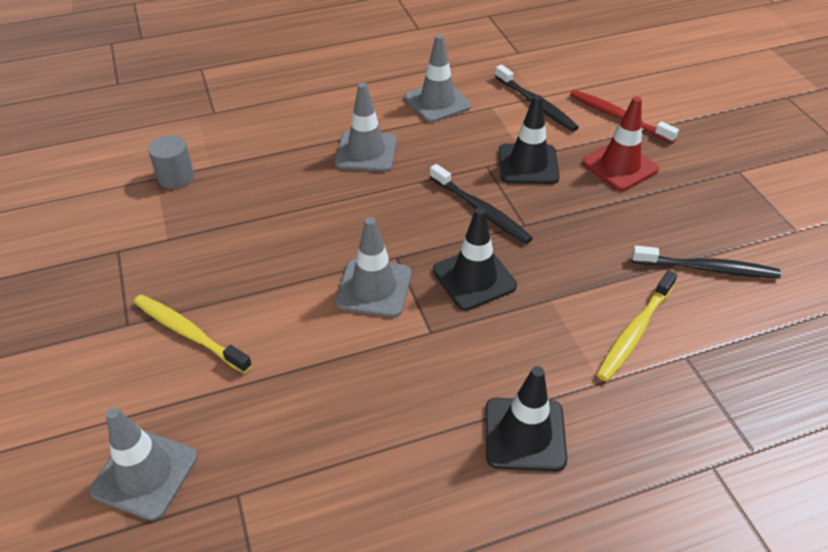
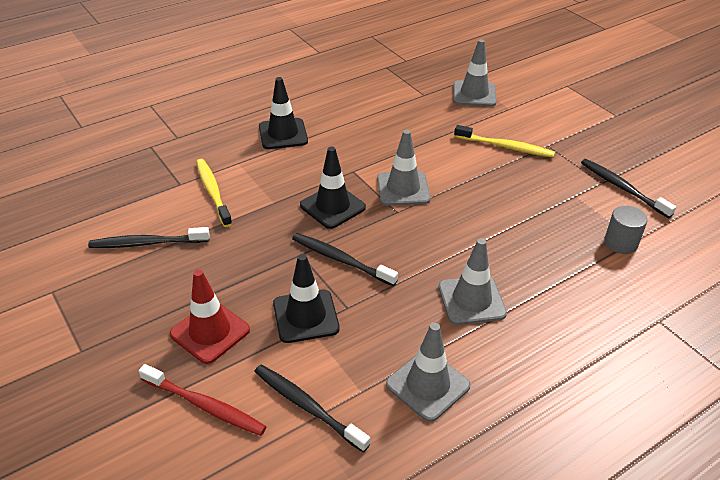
camera: 165 degrees right, 5 degrees down
yellow toothbrush [596,270,677,382] -> yellow toothbrush turned 45 degrees counterclockwise [196,159,232,227]
none -> black toothbrush [581,159,676,218]

